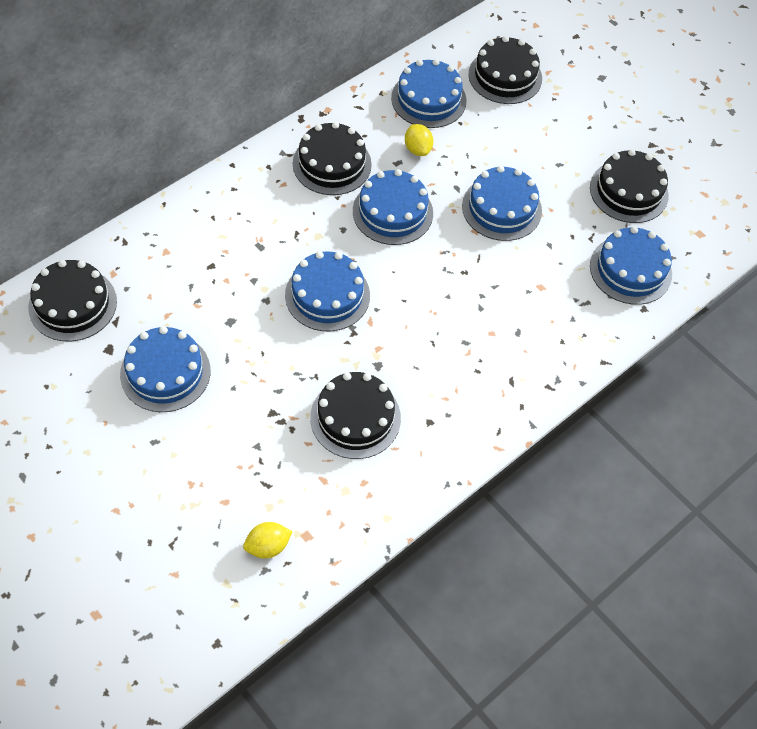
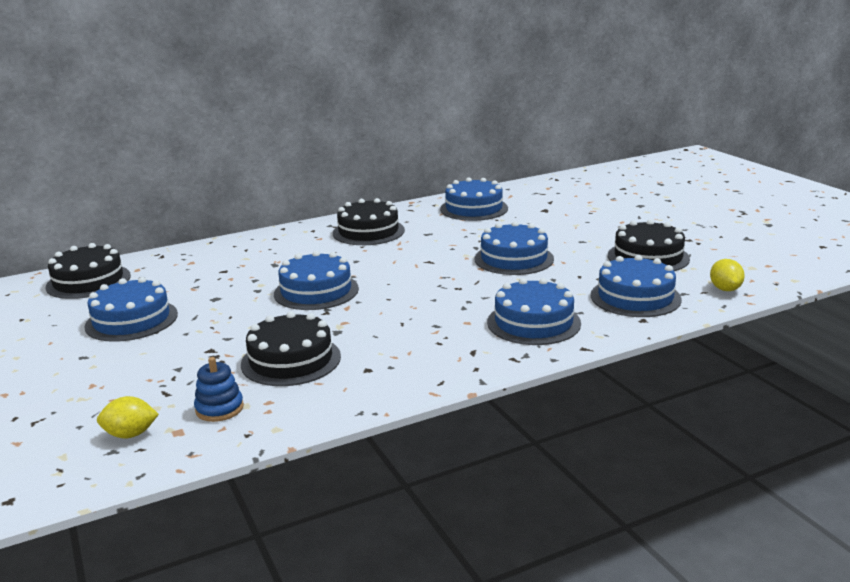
camera: 20 degrees right, 35 degrees down
blue cake [353,169,433,245] -> blue cake moved to [487,278,581,345]
yellow lemon [405,124,433,156] -> yellow lemon moved to [710,259,745,291]
black cake [468,36,542,104] -> none
none -> blue stacking toy [194,357,244,422]

